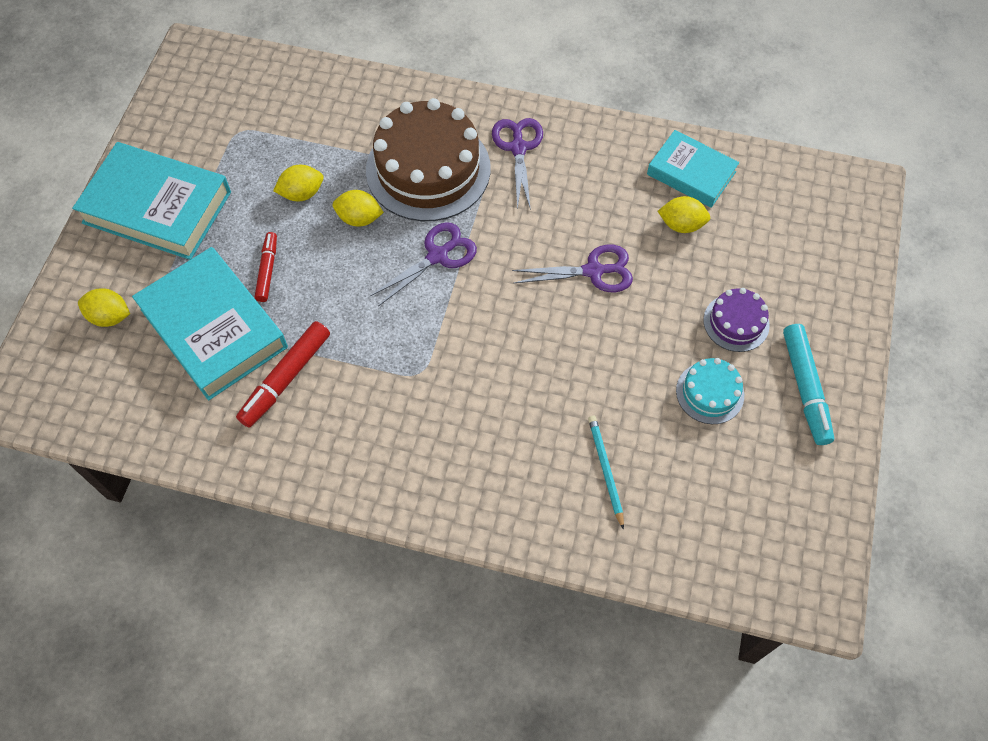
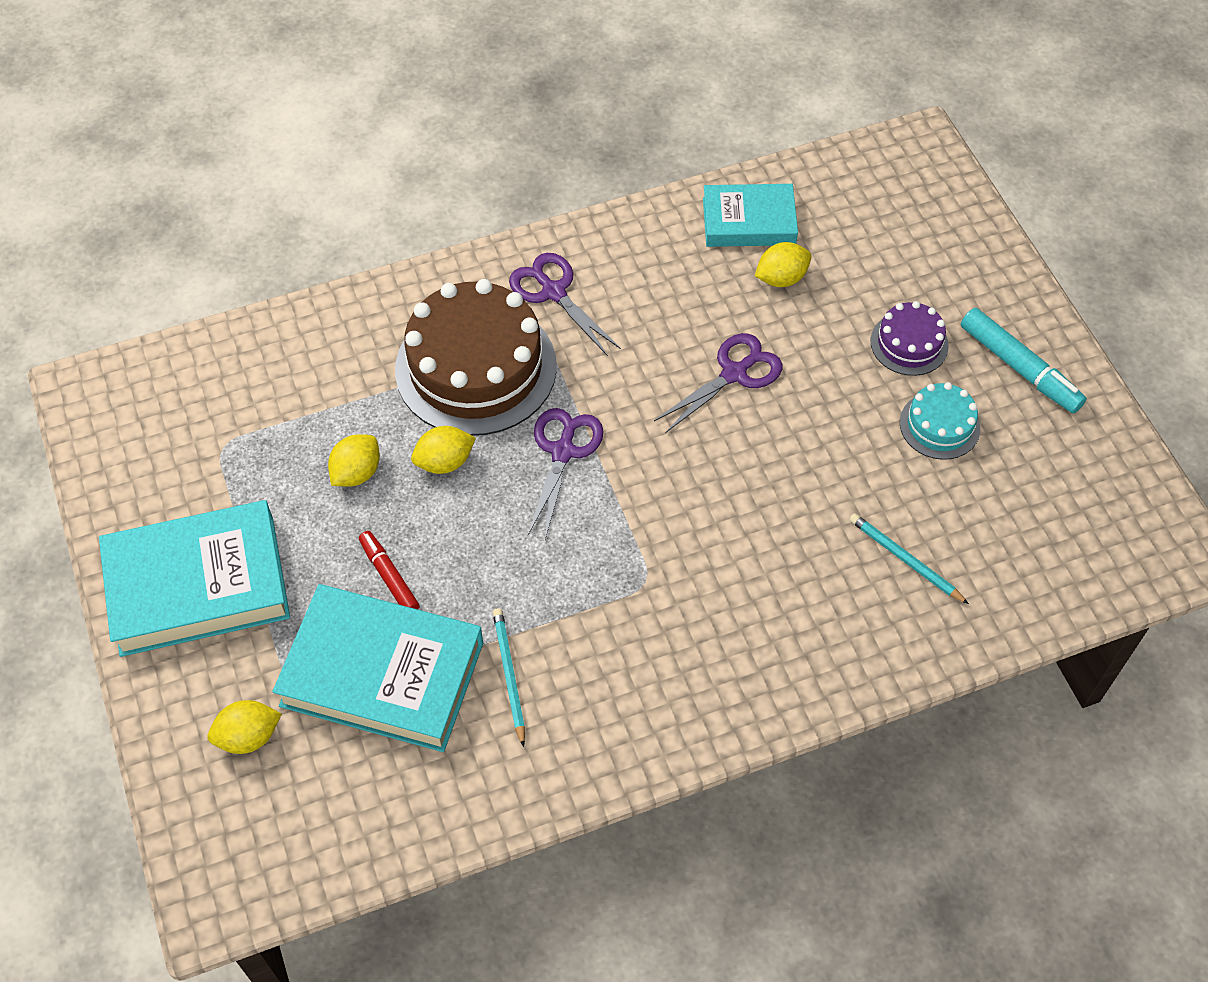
camera: 35 degrees left, 5 degrees down
red marker [236,321,330,428] -> turquoise pencil [493,608,525,747]

